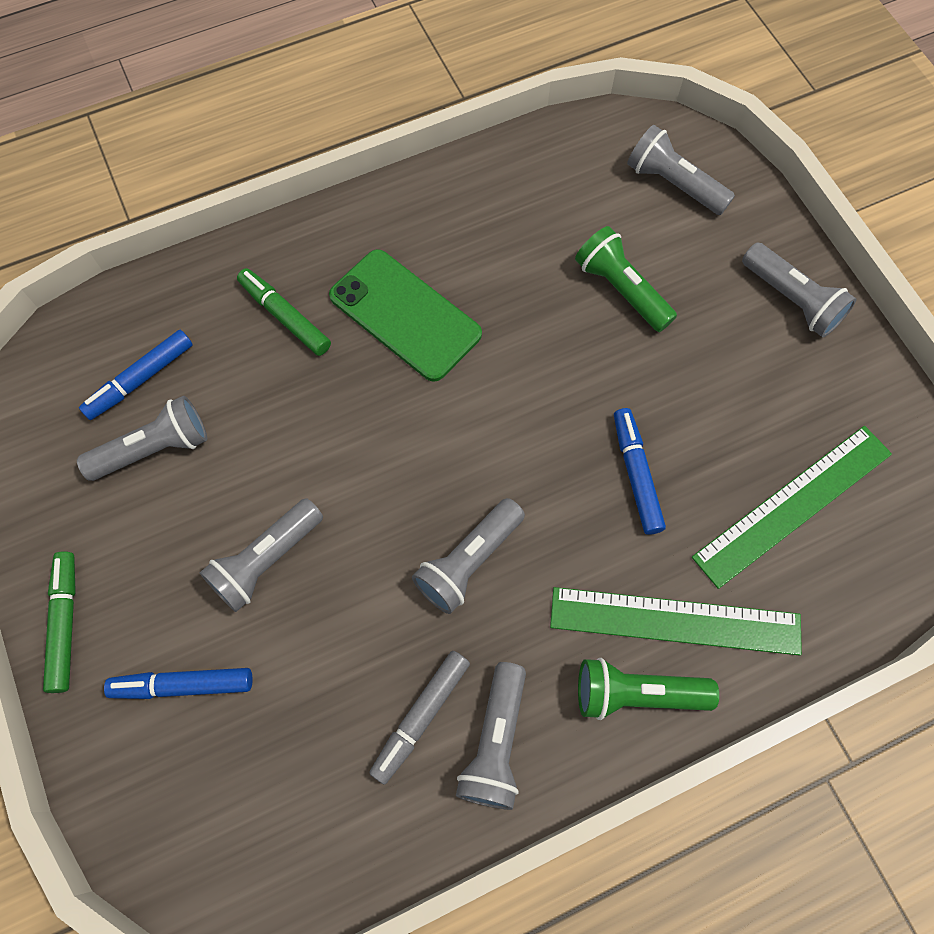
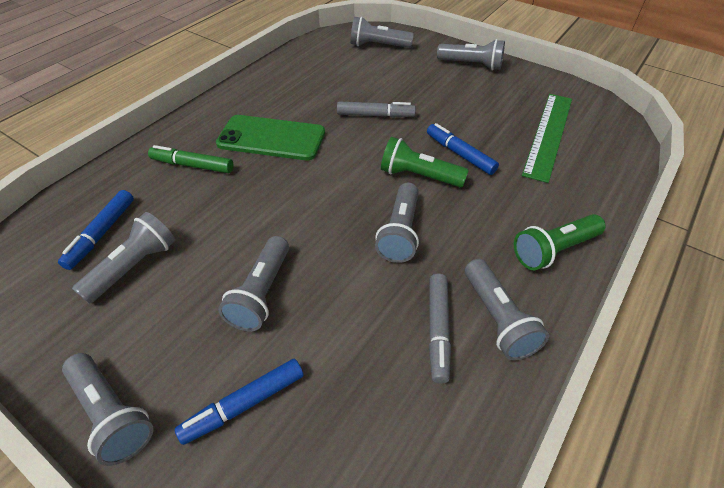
camera: 30 degrees left, 20 degrees down
green marker [43,551,76,693] -> grey flashlight [62,353,153,466]
green ruler [550,587,802,656] -> none
green flashlight [575,226,677,332] -> green flashlight moved to [381,137,469,187]
none -> grey marker [337,101,416,118]

